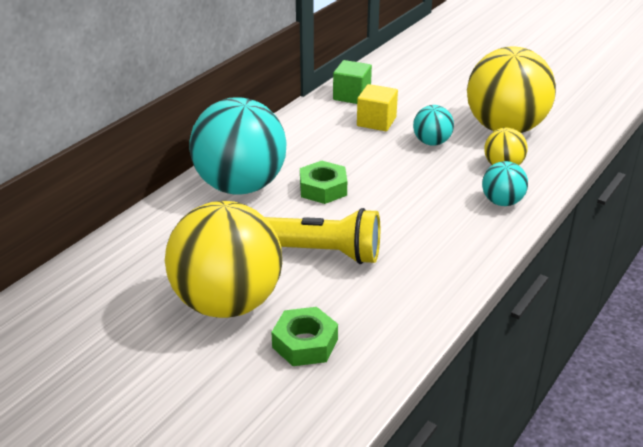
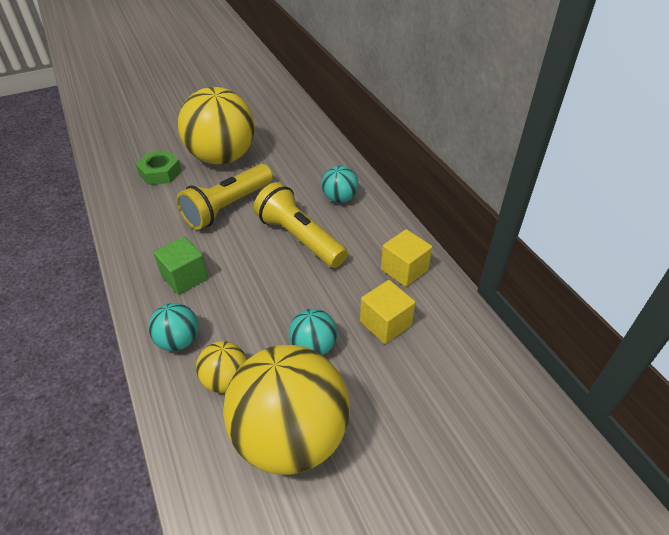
camera: 120 degrees right, 10 degrees up
turquoise ball [189,97,286,195] -> turquoise ball [322,166,358,203], size x0.46
green nut [300,161,347,204] -> yellow flashlight [254,182,348,268]
green cube [333,60,372,104] -> green cube moved to [153,236,208,295]
none -> yellow cube [381,229,432,287]

